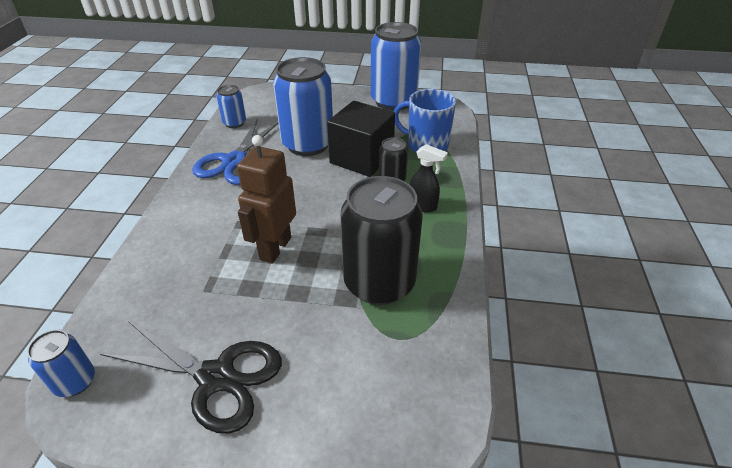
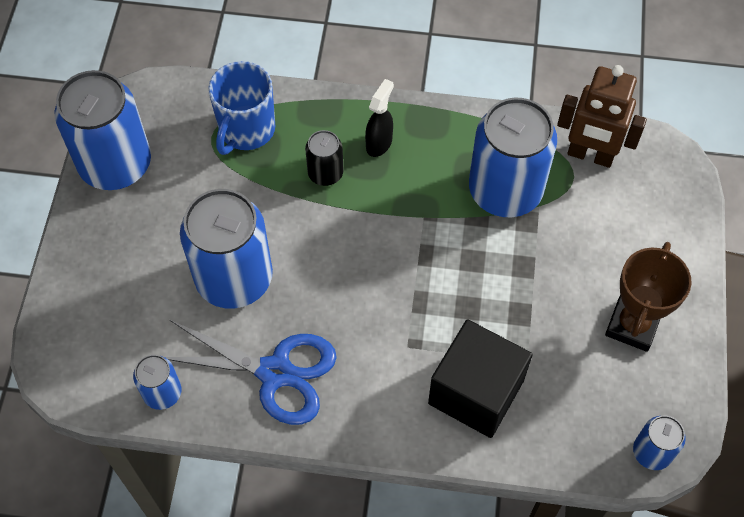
camera: 90 degrees left, 20 degrees up
black scissors [100,321,282,434] -> brown trophy [605,242,692,352]
brown robot [237,135,296,263] -> brown robot moved to [557,65,647,168]
black cube [327,101,395,177] -> black cube moved to [428,319,533,438]
black can [340,176,423,305] -> blue can [469,98,557,217]

